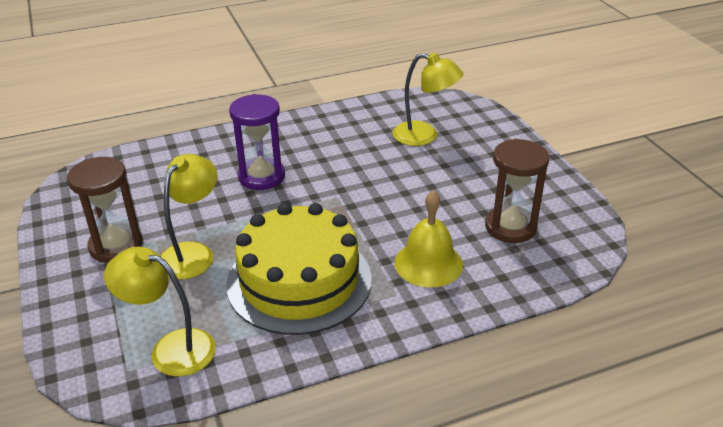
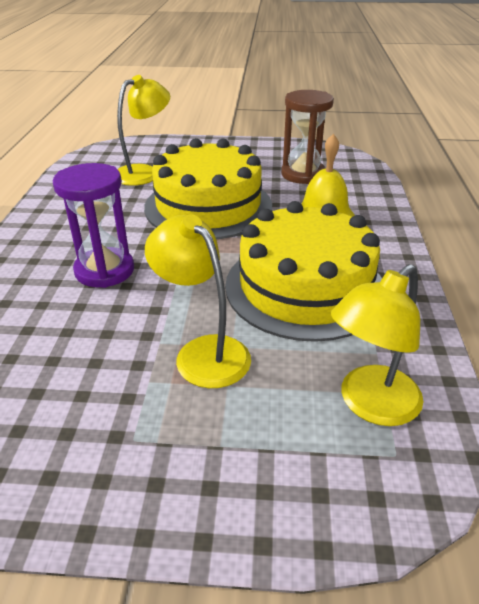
camera: 65 degrees left, 0 degrees up
brown hourglass [67,157,143,263] -> none
none -> yellow cake [144,138,272,239]

